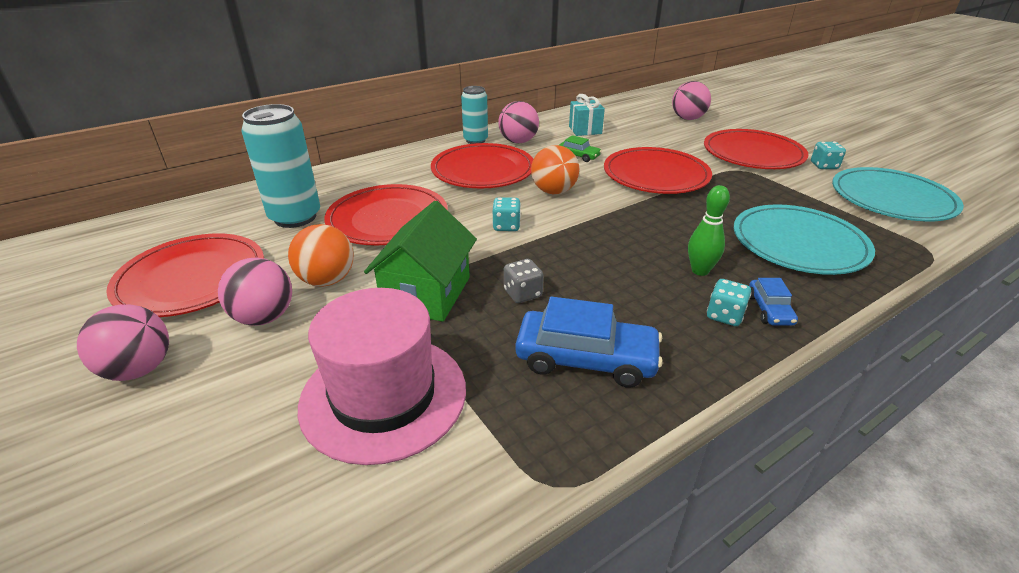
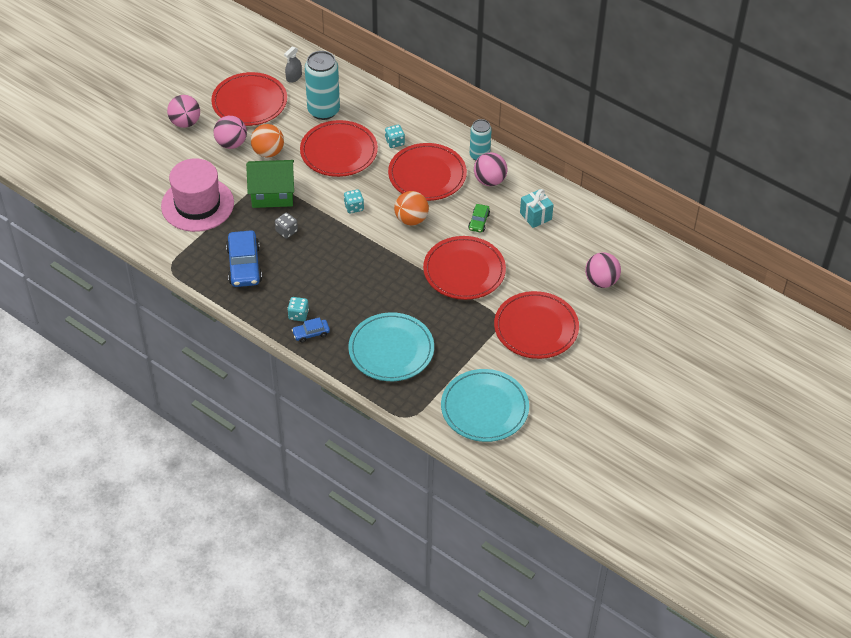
camera: 70 degrees right, 15 degrees up
green bowling pin [688,185,730,276] -> none
turquoise dice [811,142,846,169] -> turquoise dice moved to [385,125,405,148]
none -> grey spray bottle [284,46,302,83]

